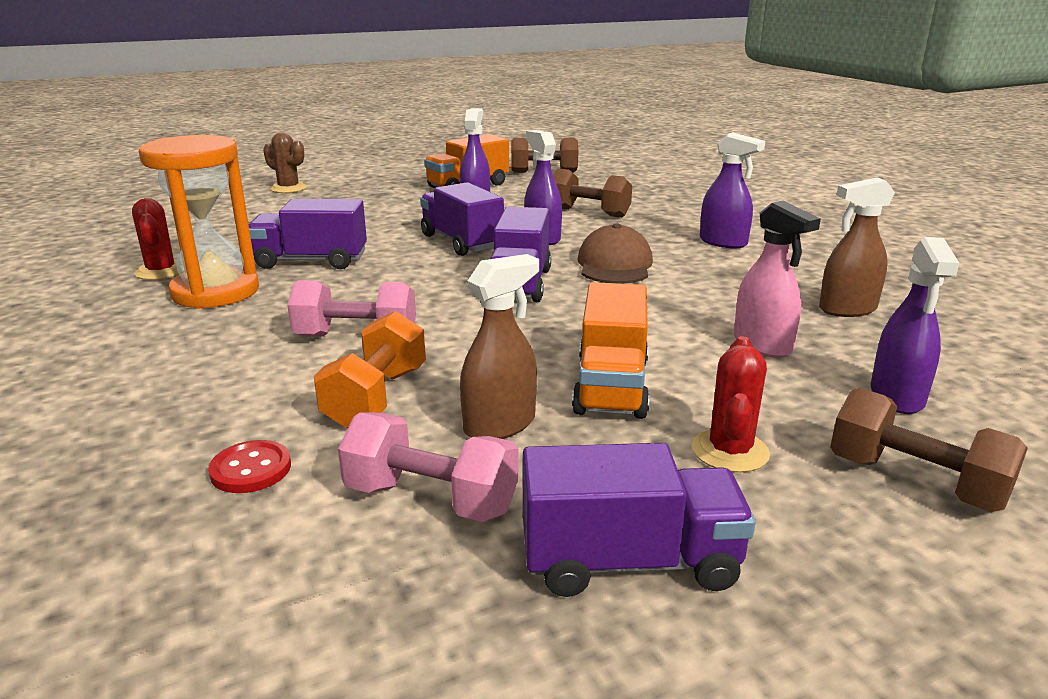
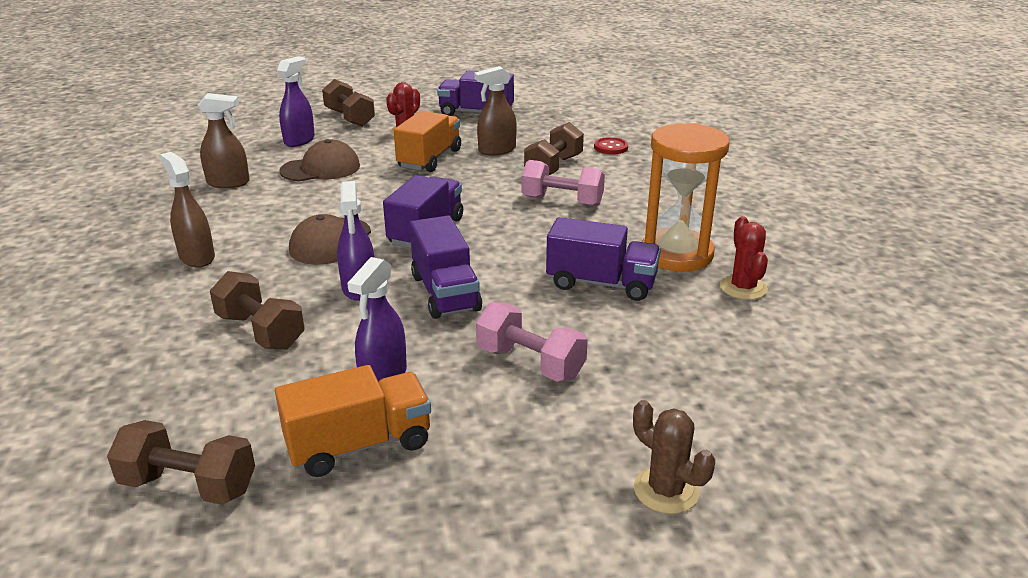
camera: 165 degrees left, 5 degrees up
orange dumbbell [314,311,426,429] -> brown dumbbell [524,122,584,175]
pink dumbbell [338,412,519,522] -> pink dumbbell moved to [476,302,588,382]
purple spray bottle [700,132,765,248] -> brown spray bottle [160,152,215,267]
pink spray bottle [734,201,821,358] -> brown cap [279,139,360,181]

